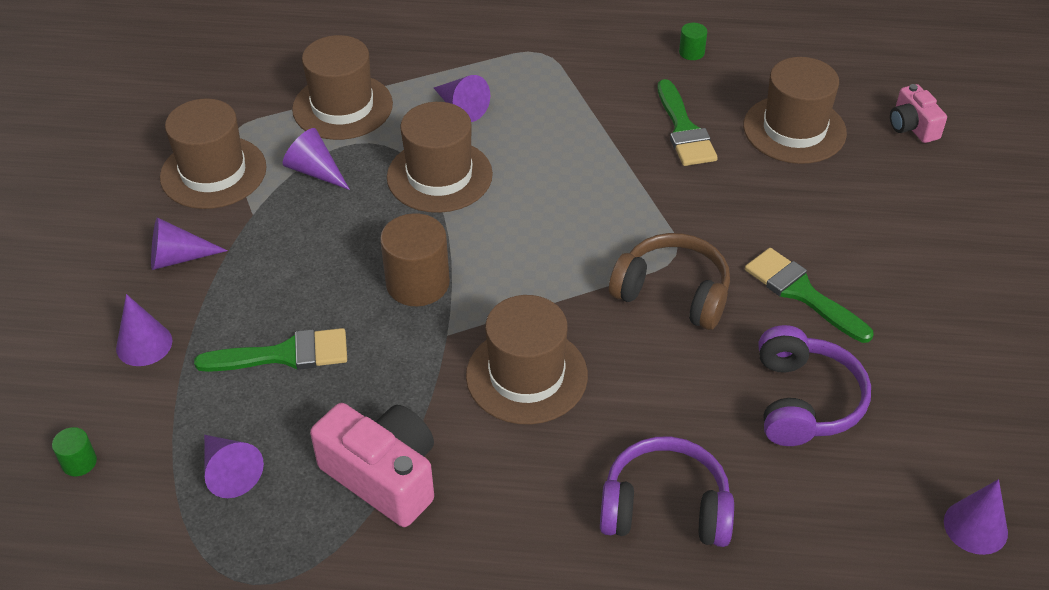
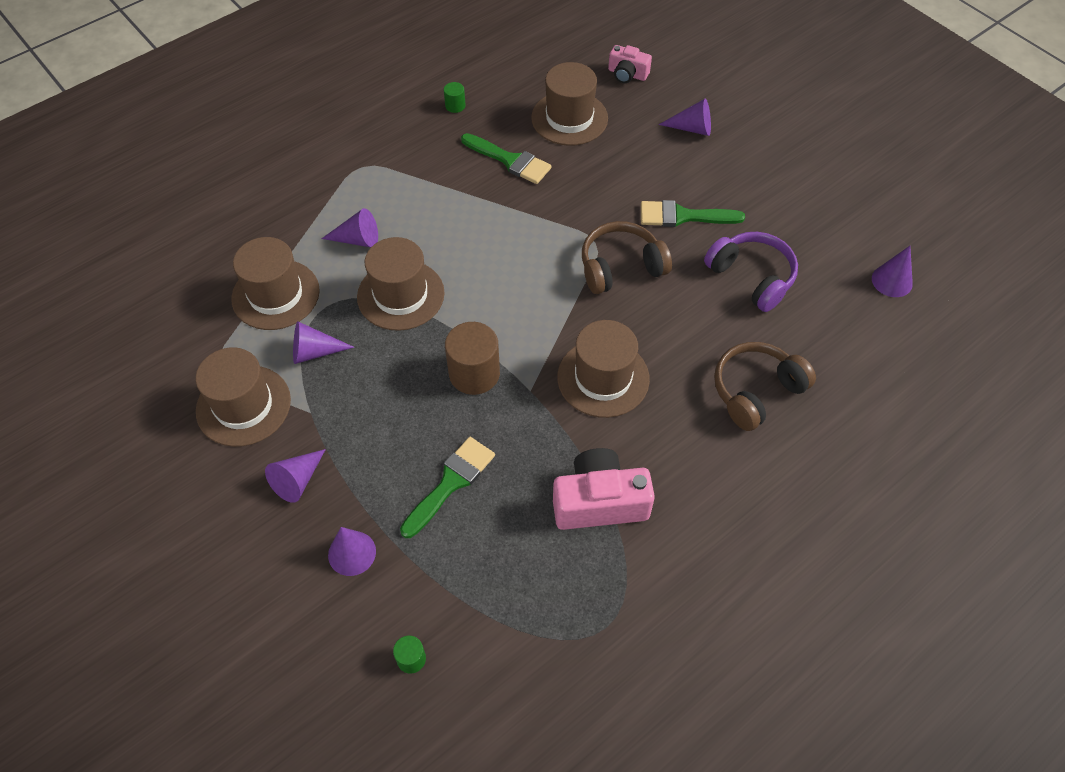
camera: 45 degrees left, 10 degrees up
purple cone [204,435,264,498] -> purple cone moved to [659,98,711,136]
purple headphones [600,437,734,547] -> brown headphones [714,342,816,431]

